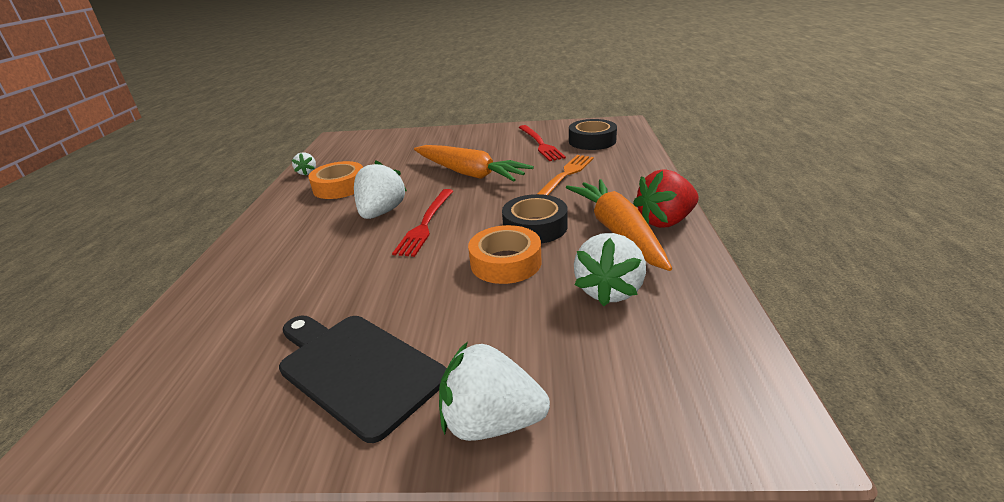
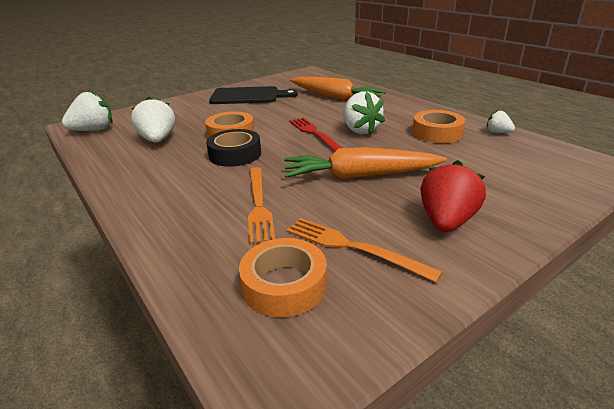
camera: 140 degrees right, 0 degrees up
white strawberry [439,342,550,441] -> white strawberry moved to [62,91,113,131]
red fork [519,125,566,161] -> orange fork [286,218,443,283]
orange carrot [566,179,672,271] -> orange carrot moved to [290,77,386,101]
black tape [569,119,617,150] -> orange tape [239,238,327,317]
red strawberry [633,169,699,228] -> red strawberry moved to [420,160,486,232]

